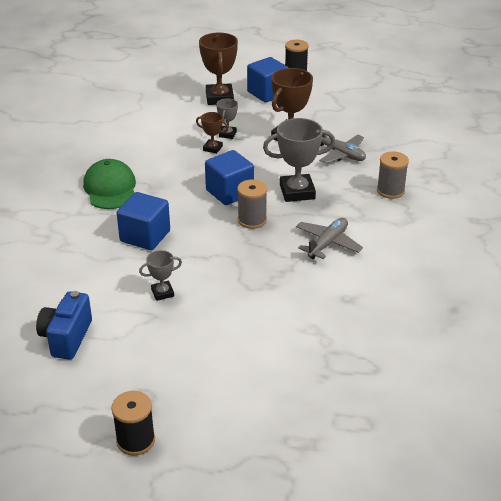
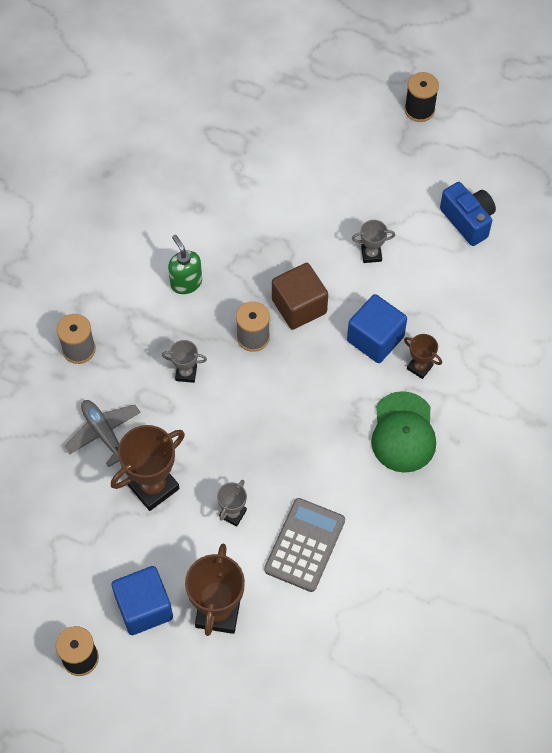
camera: 165 degrees left, 25 degrees up
blue camera [36,291,92,360] -> blue camera turned 60 degrees counterclockwise [440,182,496,246]
brown trophy [196,112,229,154] -> brown trophy moved to [404,334,442,379]
blue cube [205,150,254,205] -> none
grey trophy [263,118,335,202] -> grey trophy [162,340,207,383], size x0.53
grey plane [296,218,363,259] -> green soap dispenser [168,235,202,294]
none -> grey calculator [264,498,345,592]
none -> brown cube [272,263,328,330]

